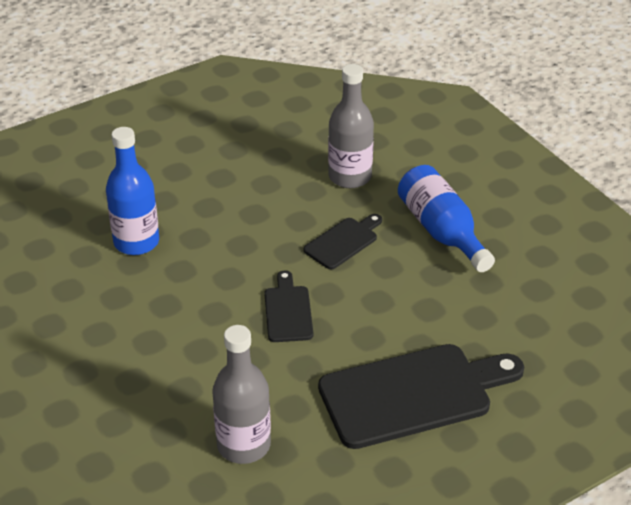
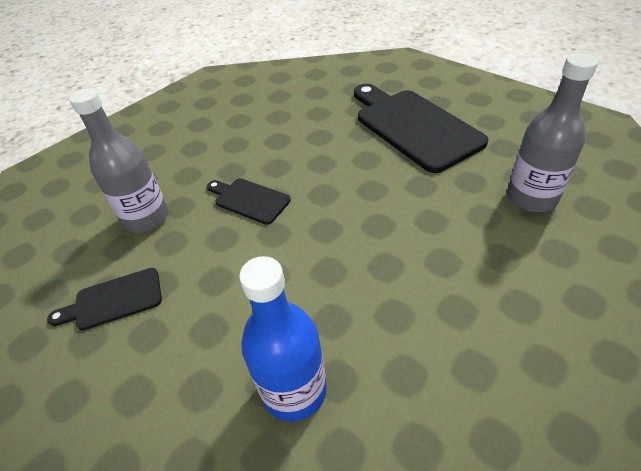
camera: 100 degrees left, 5 degrees up
black cutting board [264,270,313,342] -> black cutting board moved to [47,268,162,331]
blue bottle [398,165,495,272] -> none

